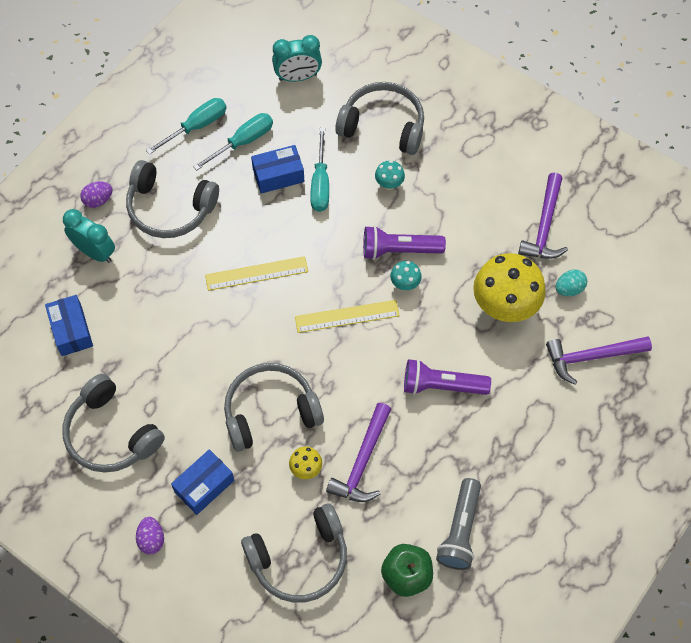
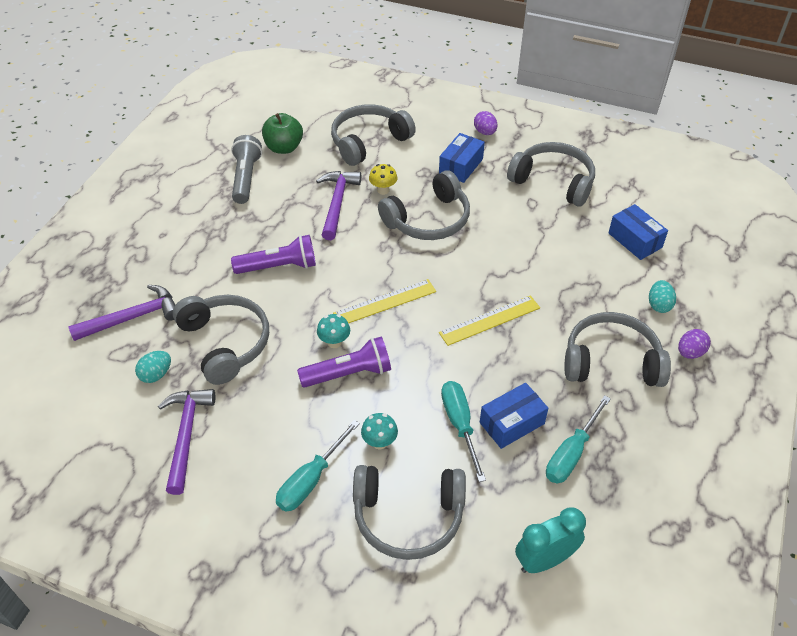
camera: 165 degrees right, 15 degrees down
turquoise clock [63,209,115,263] -> turquoise egg [649,280,676,313]
turquoise screwdriver [146,98,227,155] -> turquoise screwdriver moved to [276,420,360,512]
yellow mushroom [473,253,546,322] -> grey headphones [173,295,269,385]

